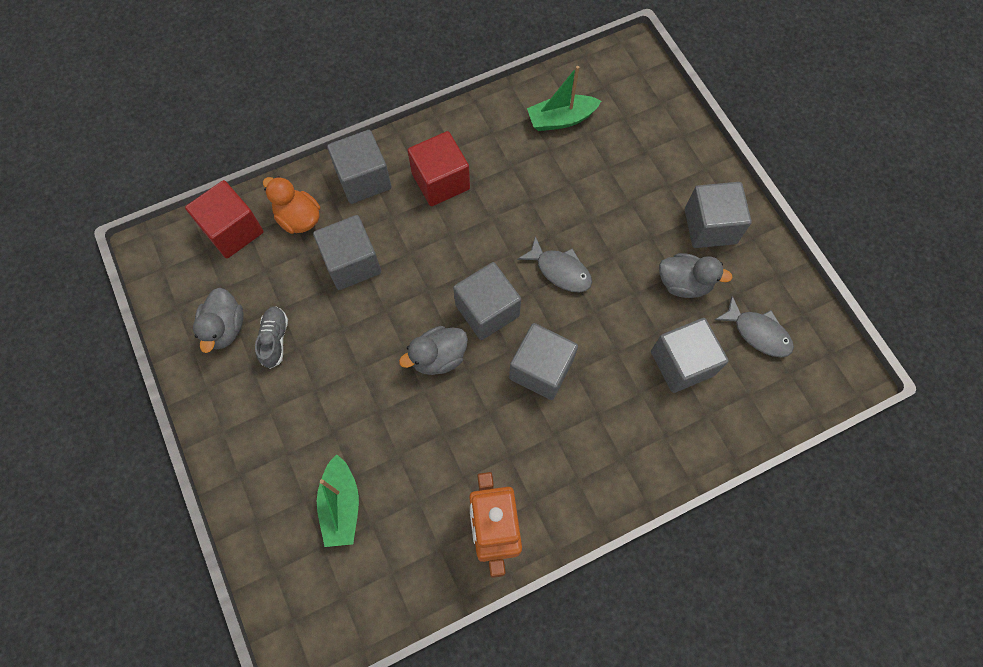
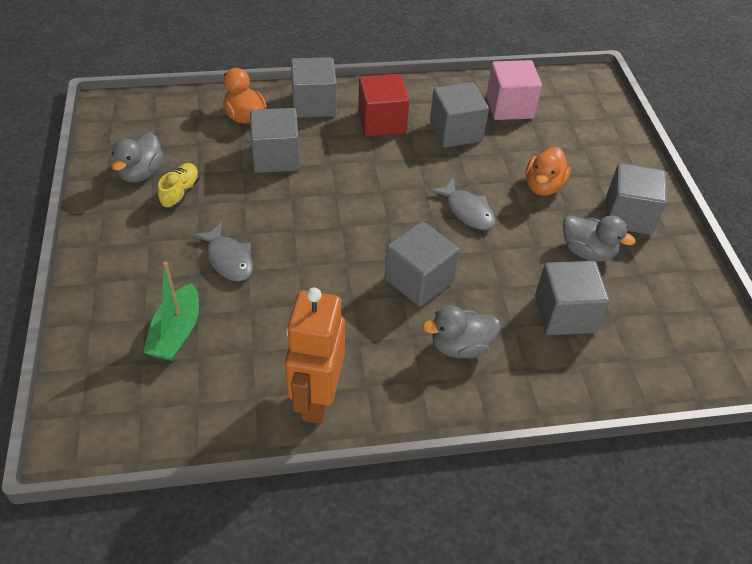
camera: 15 degrees right, 20 degrees down
red cube [185,180,264,258] -> none
grey shoe [255,307,288,369] -> yellow shoe [158,163,200,209]
grey duck [399,326,468,375] -> grey duck moved to [423,306,500,358]
grey cube [453,262,521,340] -> grey cube moved to [430,82,489,148]
green boat [527,66,601,131] -> pink cube [486,60,542,120]
grey fish [715,296,794,358] -> grey fish moved to [192,222,253,281]
none -> orange duck [526,147,571,196]

